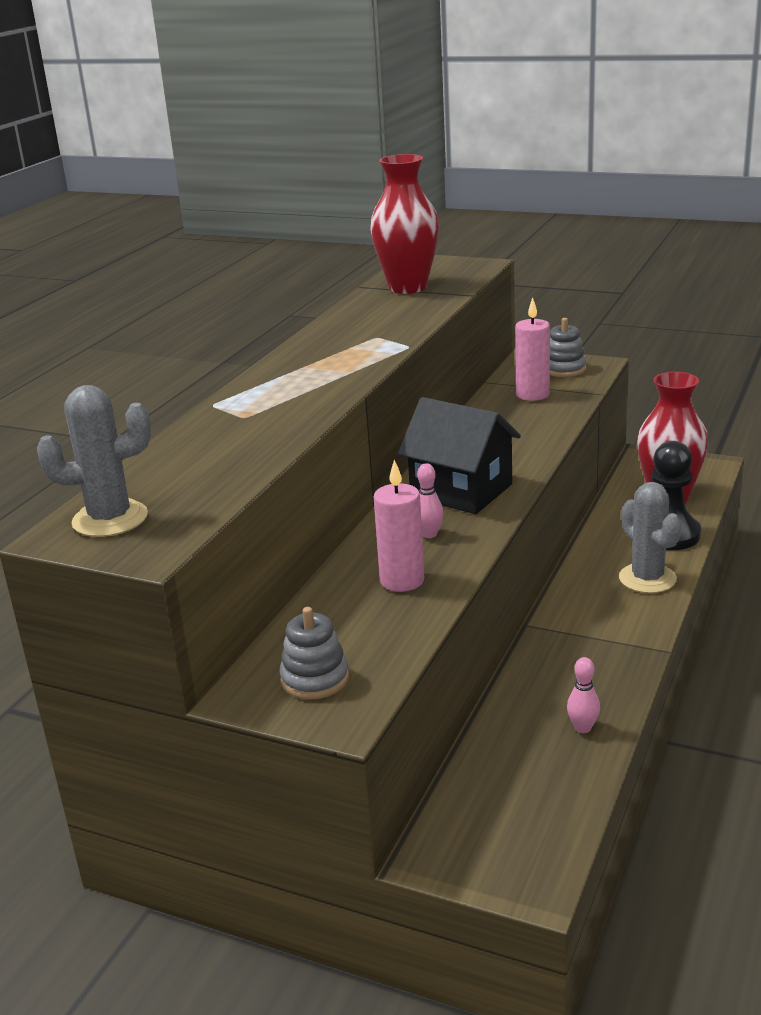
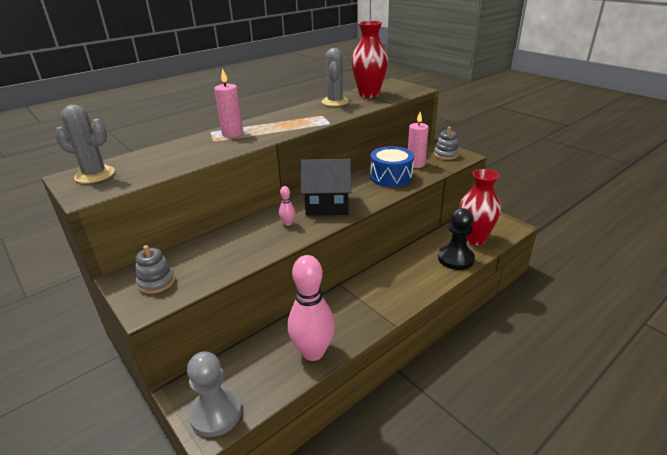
camera: 25 degrees right, 5 degrees up
pink candle [374,459,424,592] -> pink candle moved to [214,68,243,137]
black house [398,397,521,514] -> black house turned 60 degrees counterclockwise [301,159,351,216]
pink bowling pin [567,657,600,733] -> pink bowling pin [288,255,335,361], size x2.48
grey cactus [619,482,681,593] -> grey cactus moved to [322,48,349,106]
none -> grey pawn [187,351,242,437]
none -> blue drum [370,146,414,187]

